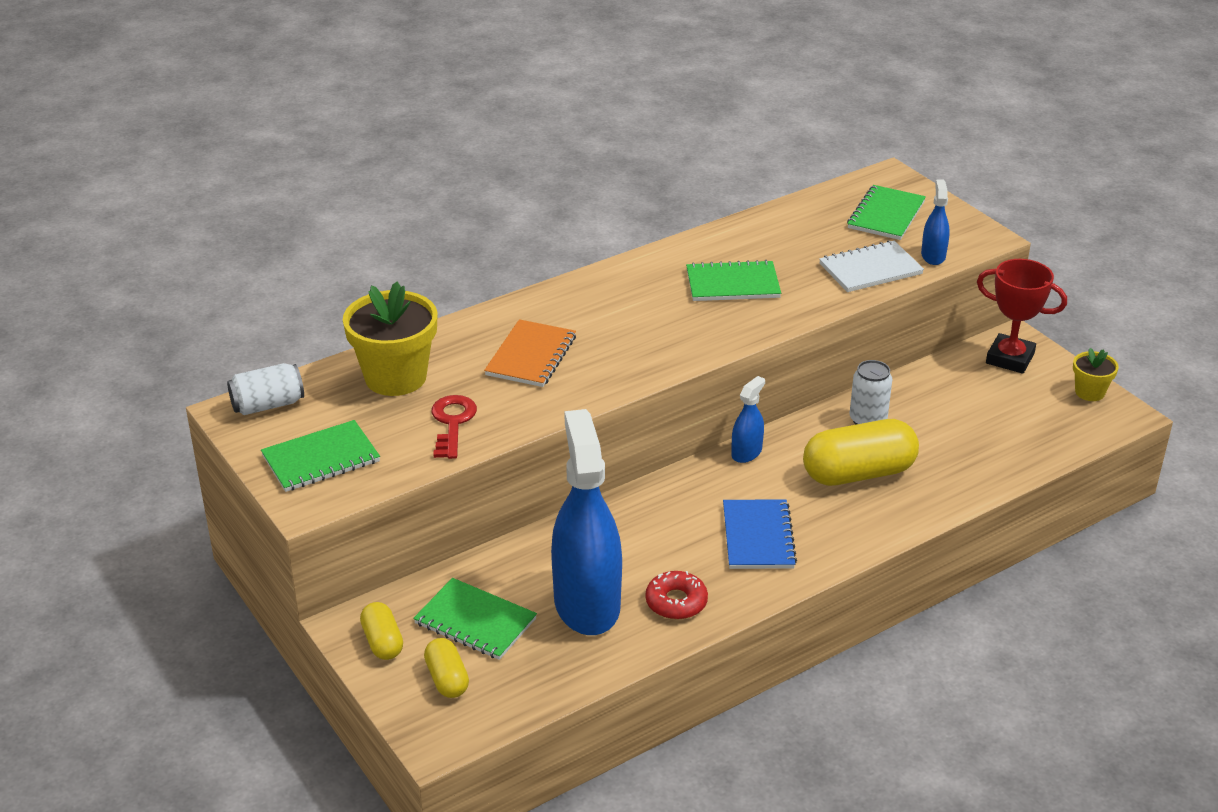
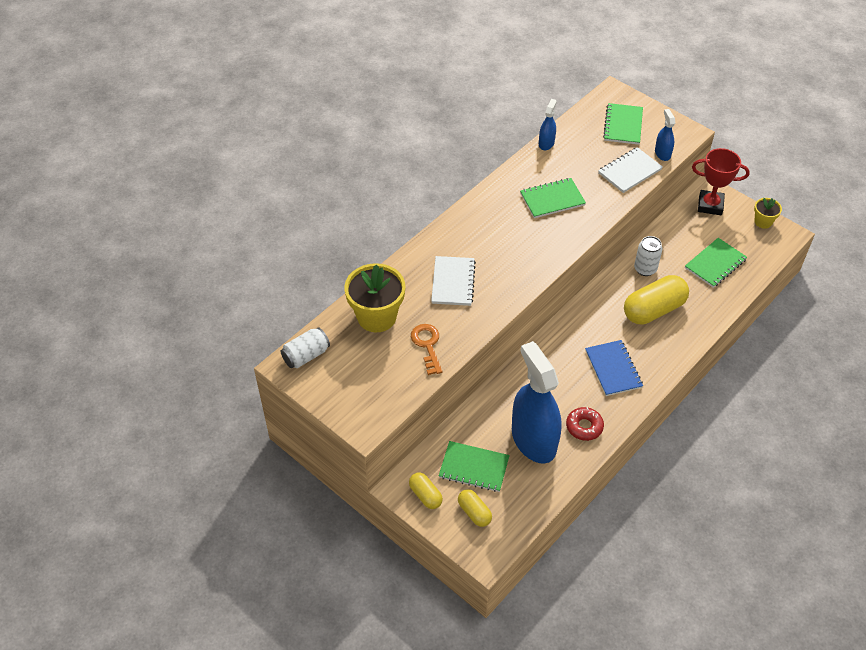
camera: 15 degrees left, 15 degrees up
green notebook [261,420,380,492] -> green notebook moved to [685,238,747,288]
red key [431,395,477,459] -> orange key [411,324,442,375]
orange notebook [484,319,576,387] -> white notebook [431,256,476,306]
blue spray bottle [731,376,765,463] -> blue spray bottle moved to [539,99,557,150]

